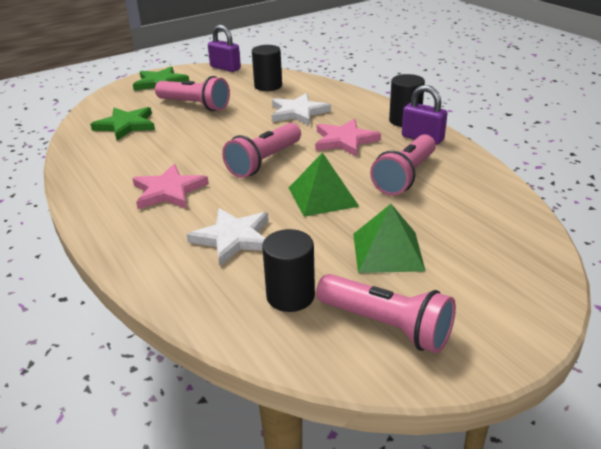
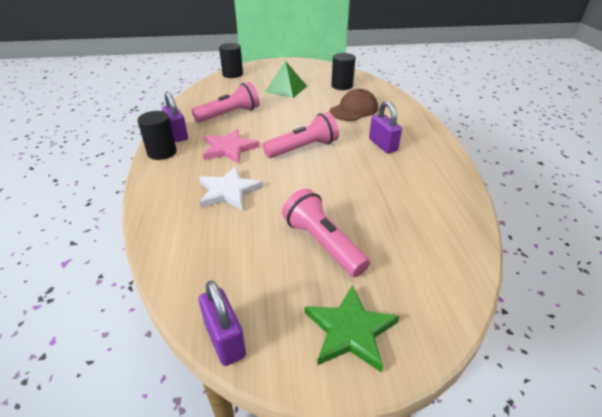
camera: 155 degrees left, 5 degrees up
green star [90,107,155,141] -> none
pink star [132,164,209,209] -> purple padlock [369,101,402,153]
white star [187,208,268,266] -> brown cap [330,89,378,121]
black cylinder [252,45,282,91] -> black cylinder moved to [219,43,243,78]
green pyramid [289,152,359,217] -> none
pink flashlight [316,274,456,353] -> none

